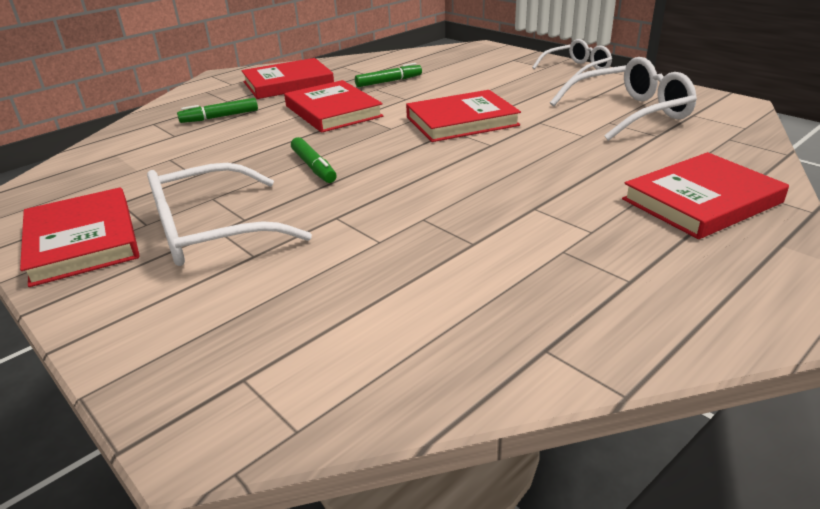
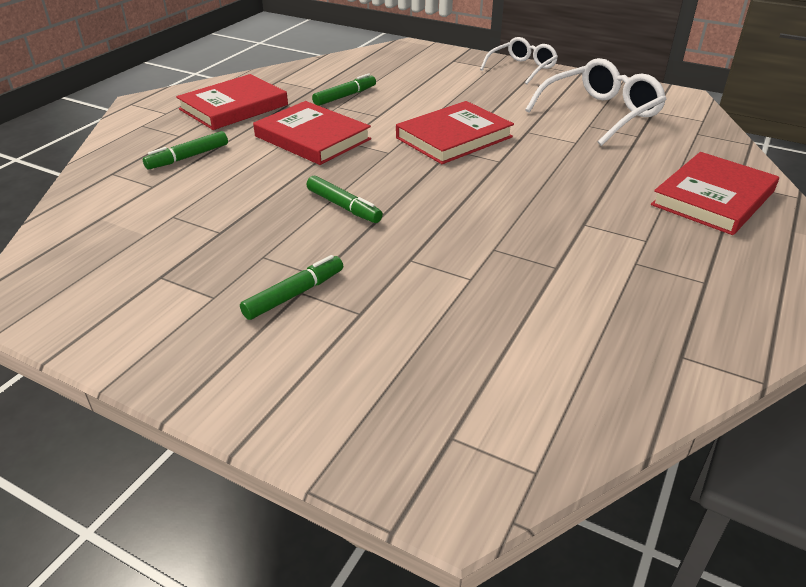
camera: 20 degrees left, 5 degrees up
red book [20,187,140,287] -> none
white glasses [147,163,312,266] -> green marker [240,255,343,320]

